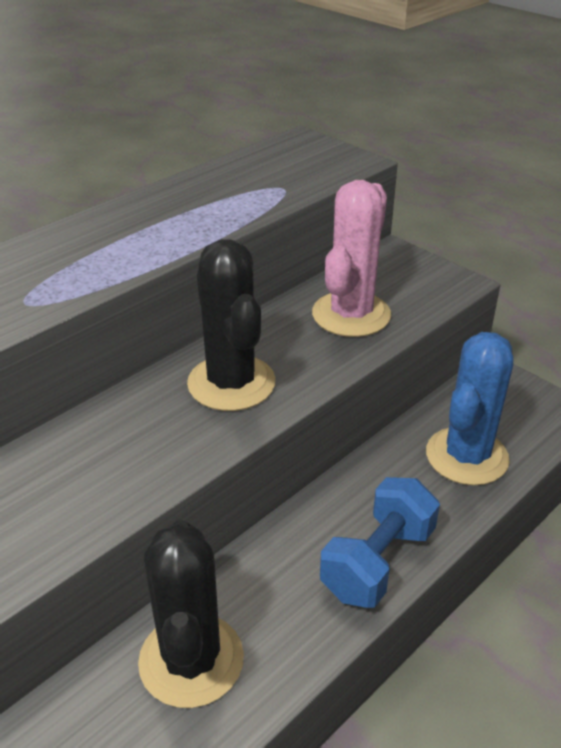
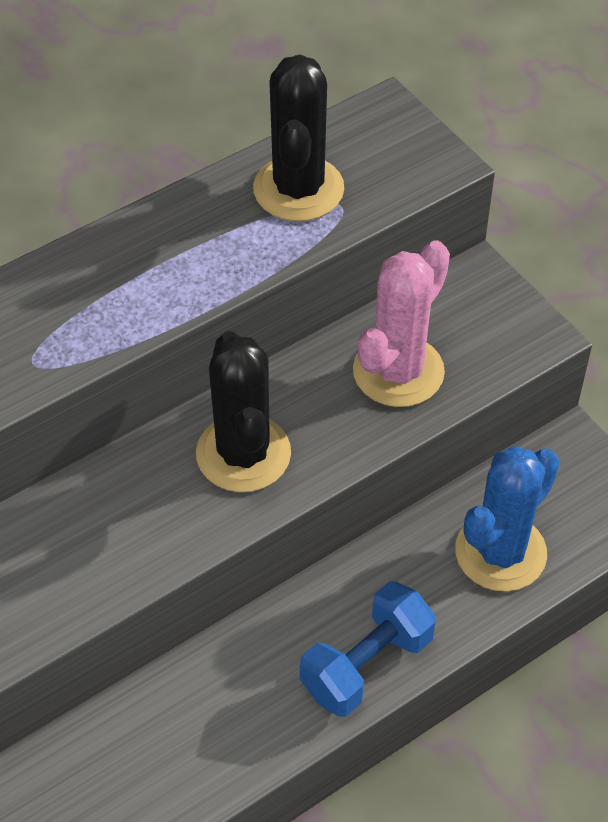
camera: 10 degrees right, 15 degrees up
black cactus [138,520,244,708] -> black cactus moved to [253,54,344,221]

